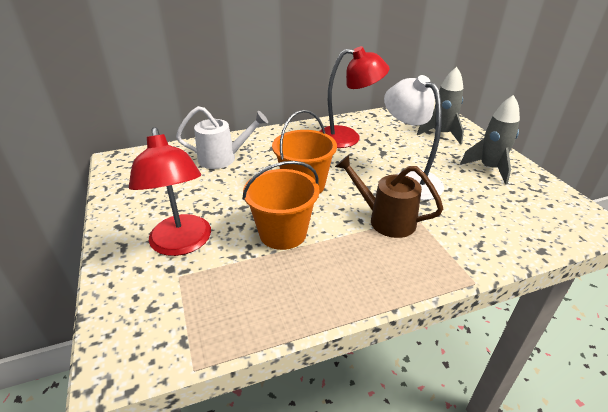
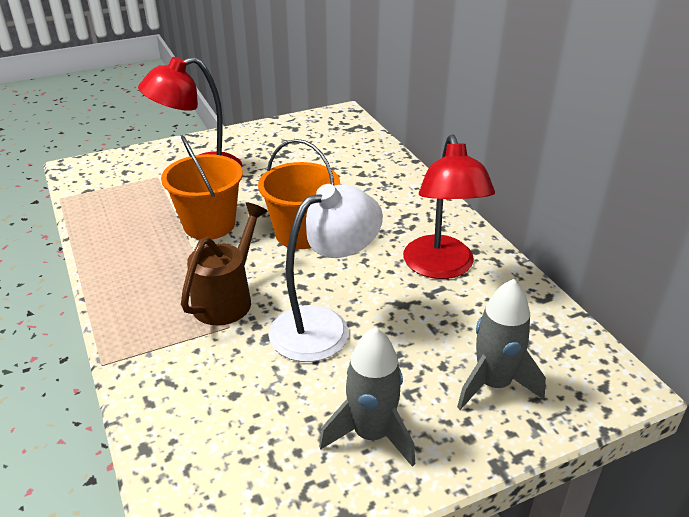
camera: 85 degrees right, 0 degrees up
white watering can [176,106,268,169] -> none

